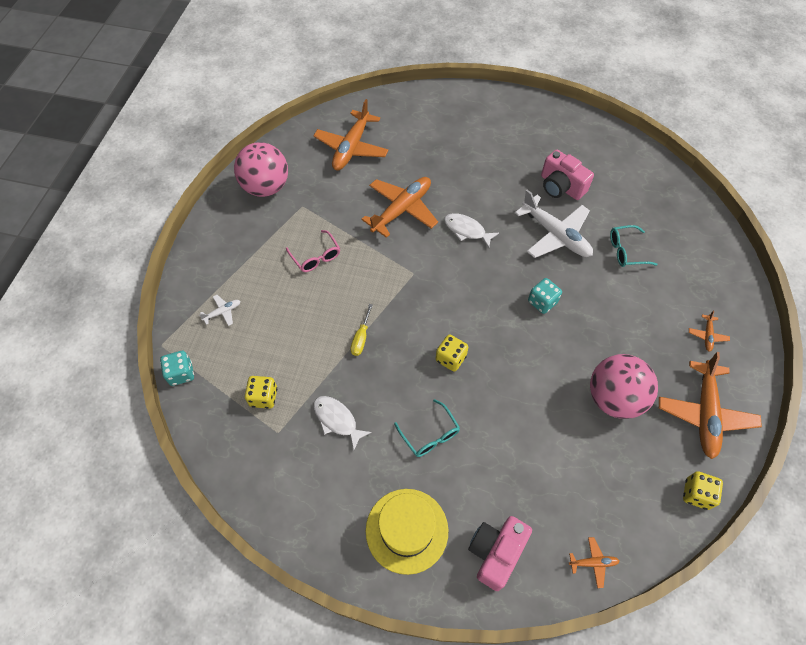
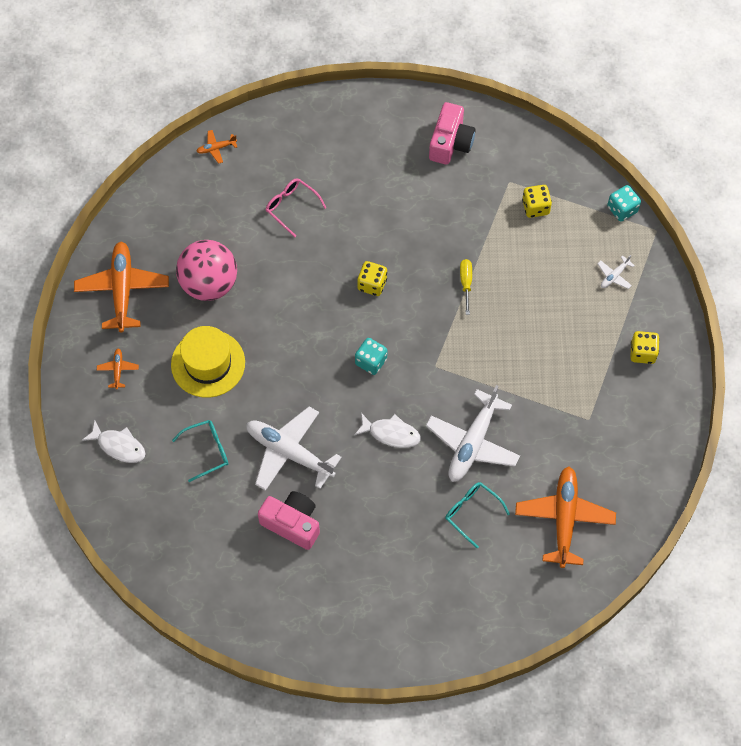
camera: 165 degrees right, 5 degrees up
pink ball [234,142,288,197] -> none
pink glasses [286,230,340,272] -> pink glasses moved to [266,178,327,237]
white fish [314,396,372,450] -> white fish moved to [82,420,146,463]
orange plane [361,177,438,238] -> white plane [426,385,520,482]
yellow hat [366,489,448,575] -> yellow hat moved to [171,326,245,398]
turquoise glasses [394,399,460,457] -> turquoise glasses moved to [445,482,510,548]
pink camera [468,516,532,591] -> pink camera moved to [429,102,475,165]
turquoise dice [528,278,562,314] -> turquoise dice moved to [355,338,387,375]
yellow dice [683,471,723,510] -> yellow dice moved to [630,331,660,364]

